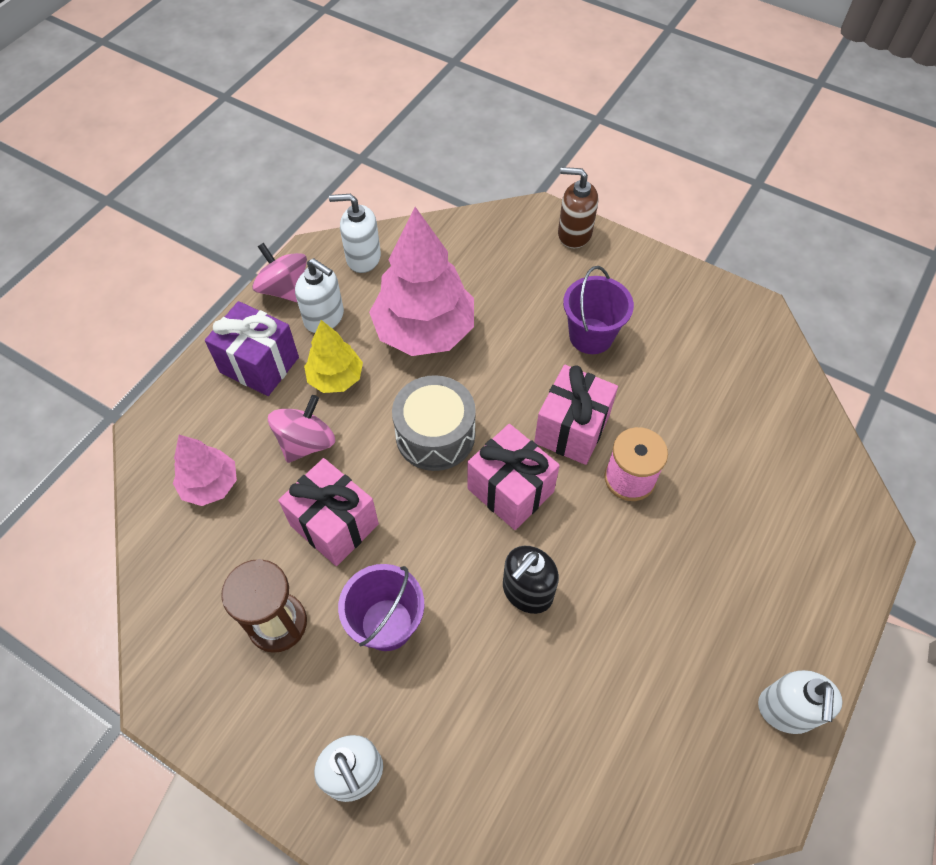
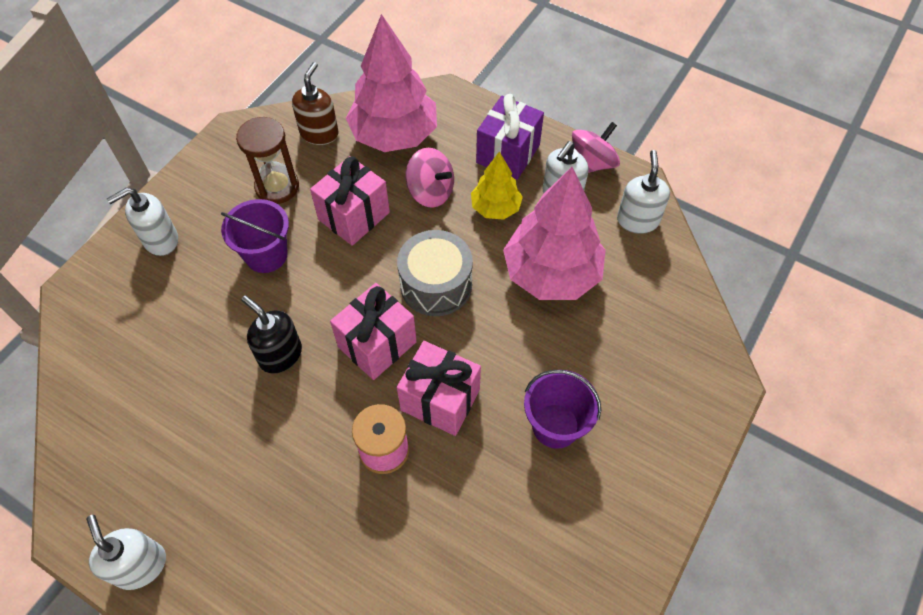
camera: 90 degrees right, 0 degrees up
pink tree [173,435,237,506] -> pink tree [346,14,437,152], size x1.85
brown soap dispenser [558,167,598,248] -> brown soap dispenser moved to [292,62,339,145]
white soap dispenser [758,670,843,734] -> white soap dispenser turned 45 degrees clockwise [86,515,166,590]

